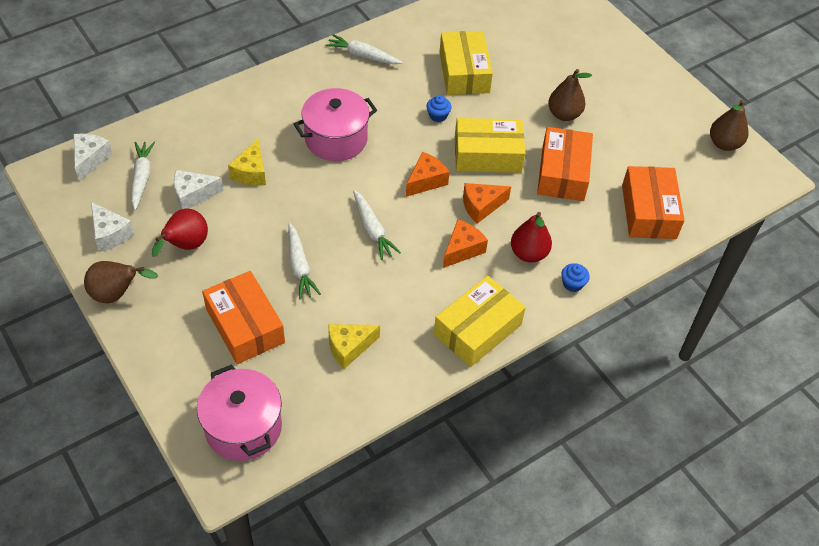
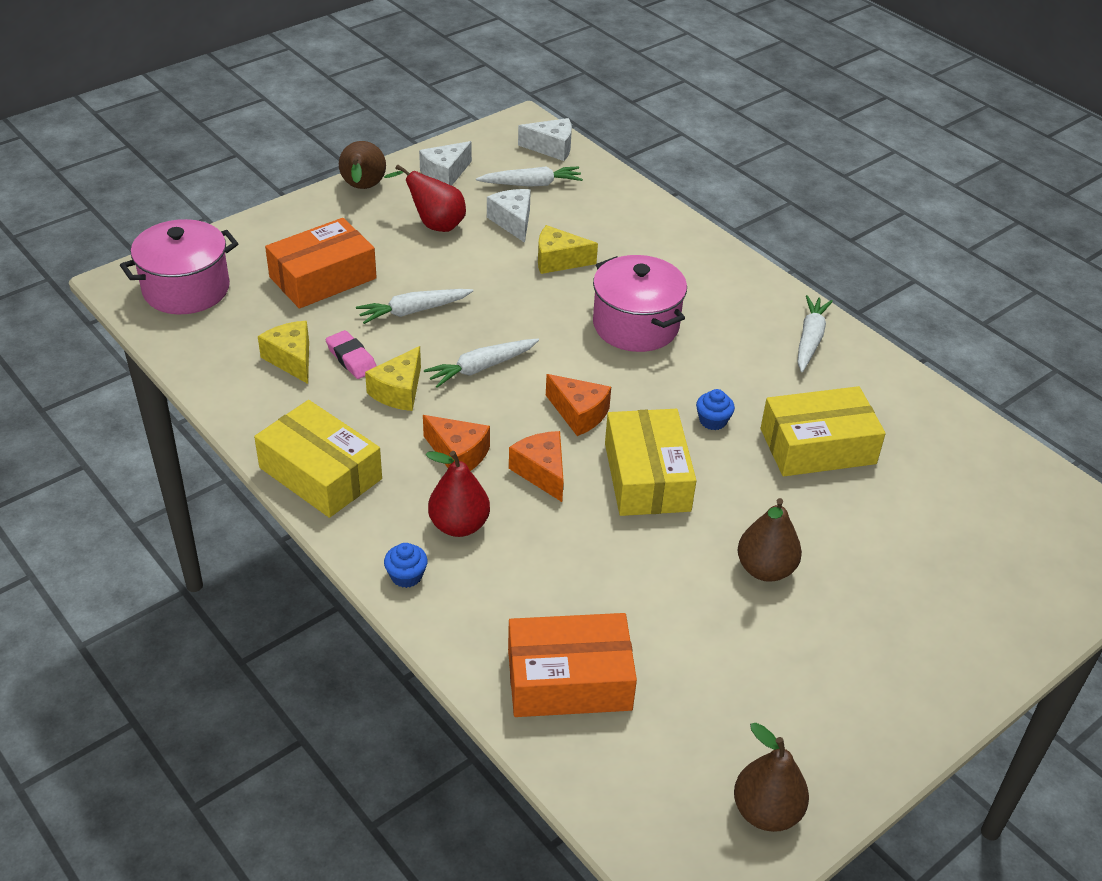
camera: 85 degrees right, 10 degrees down
orange box [537,127,593,201] -> none
none -> pink eraser [326,330,376,379]
none -> yellow cheese [365,346,421,411]

